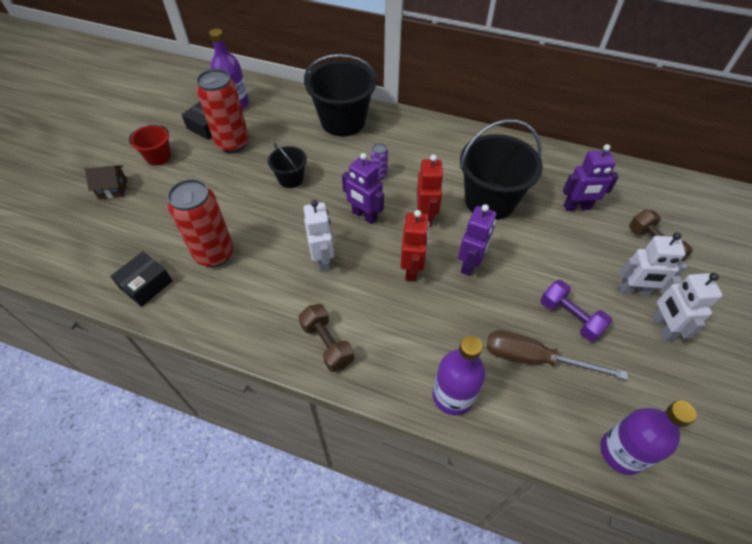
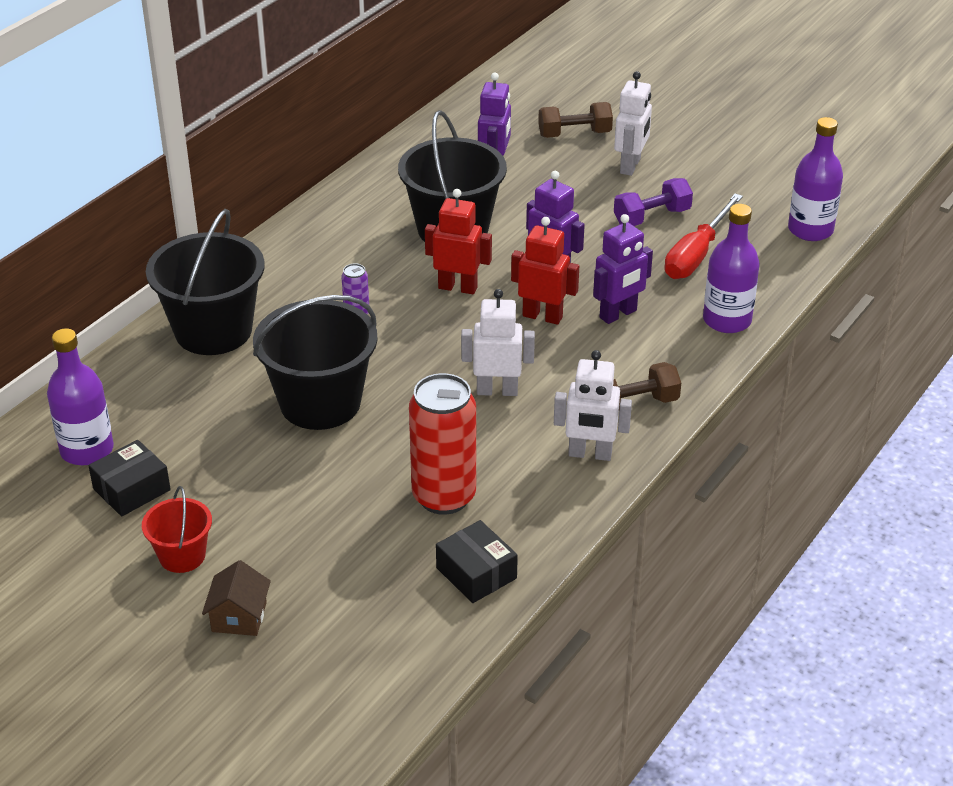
camera: 75 degrees left, 15 degrees down
red can [197,69,249,153] -> none
black bucket [268,143,307,188] -> black bucket [253,295,378,430], size x1.94
purple robot [342,153,384,224] -> purple robot moved to [593,214,653,324]
brown screwdriver [487,330,628,380] -> red screwdriver [664,194,743,279]
white robot [652,273,723,341] -> white robot moved to [554,350,632,461]

